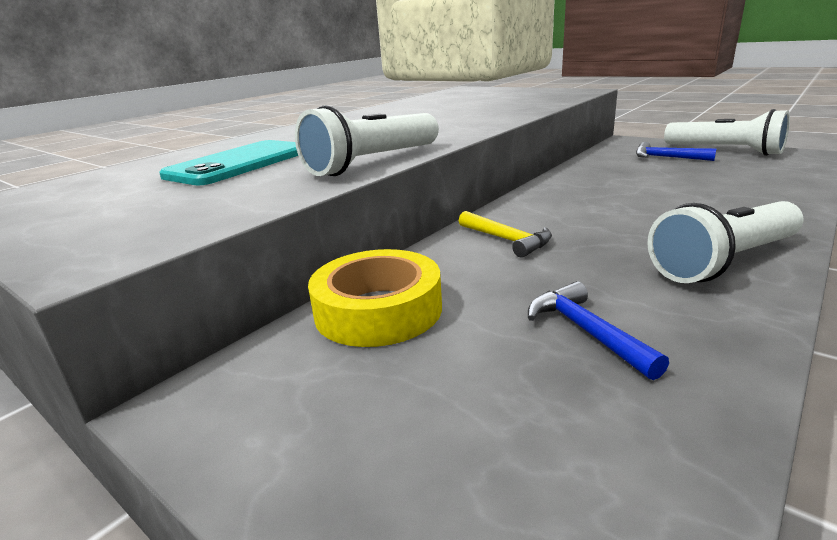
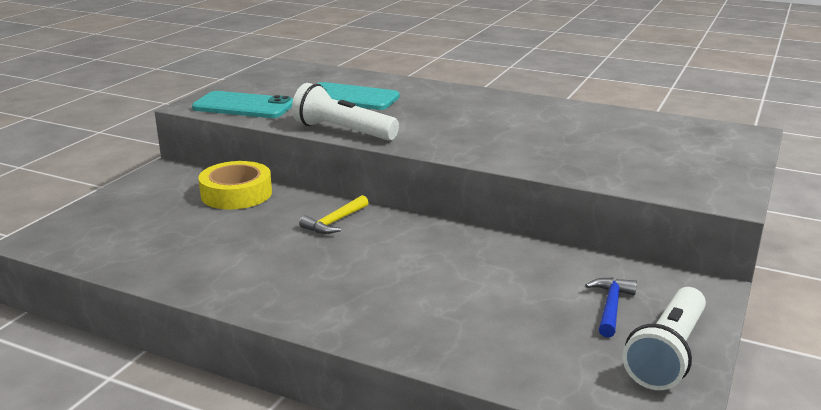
camera: 75 degrees right, 0 degrees up
blue hammer [528,281,669,380] -> none
white flashlight [647,201,804,283] -> none
none -> turquoise phone [192,91,293,118]

